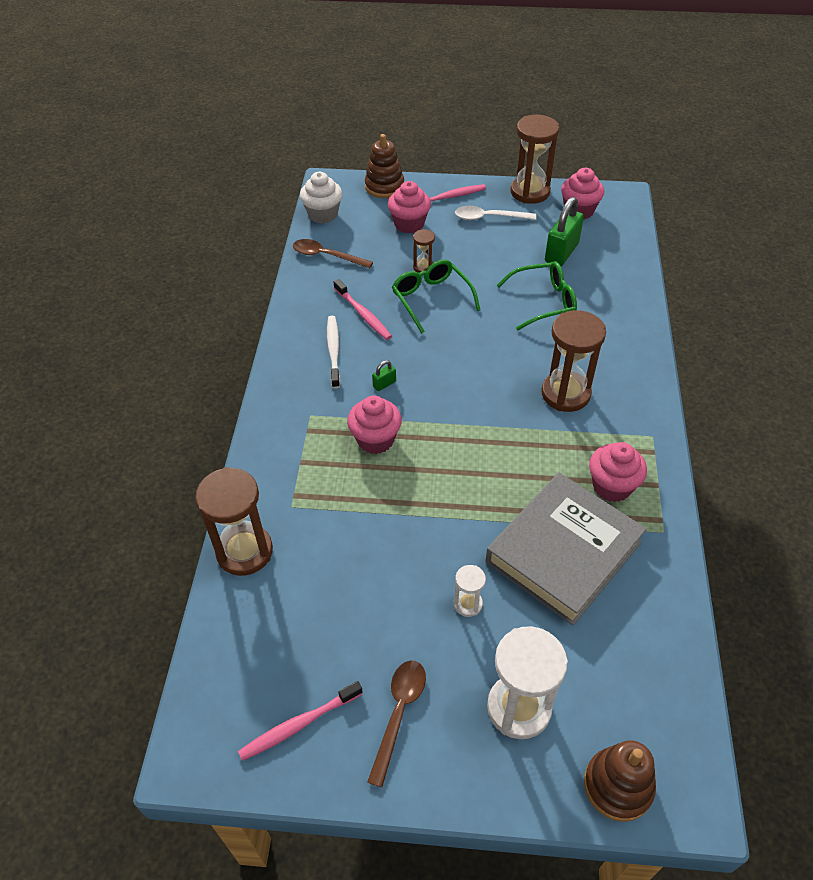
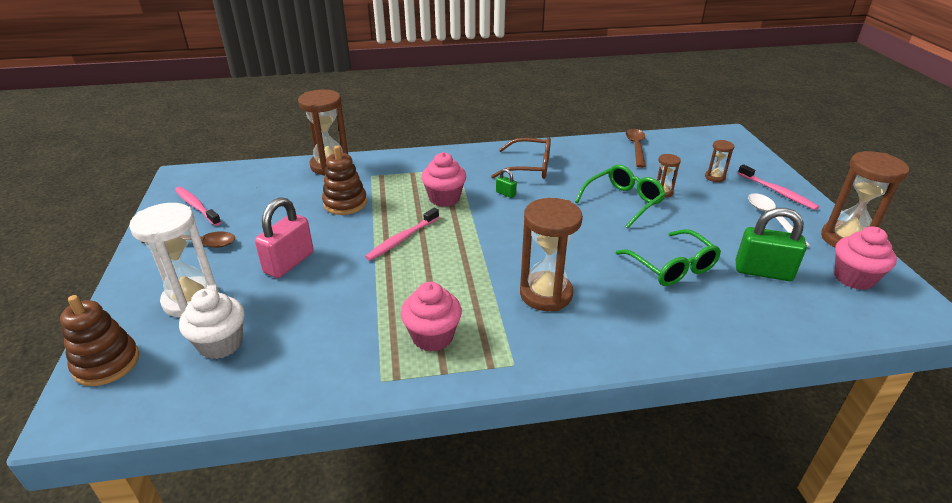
camera: 75 degrees right, 15 degrees down
white cupcake [300,172,342,224] -> white cupcake moved to [179,288,245,359]
white toothbrush [327,316,340,389] -> brown glasses [491,137,551,179]
pink toothbrush [334,279,392,340] -> pink toothbrush moved to [365,208,439,261]
brown stacking toy [365,134,404,198] -> brown stacking toy moved to [322,146,367,215]
pink cupcake [388,181,431,233] -> brown hourglass [705,140,735,182]
white hourglass [454,565,486,617] -> pink padlock [255,197,314,278]
grey book [486,473,647,625] -> none

